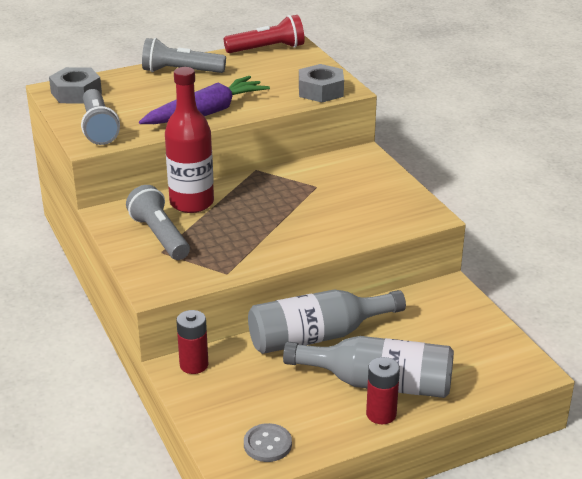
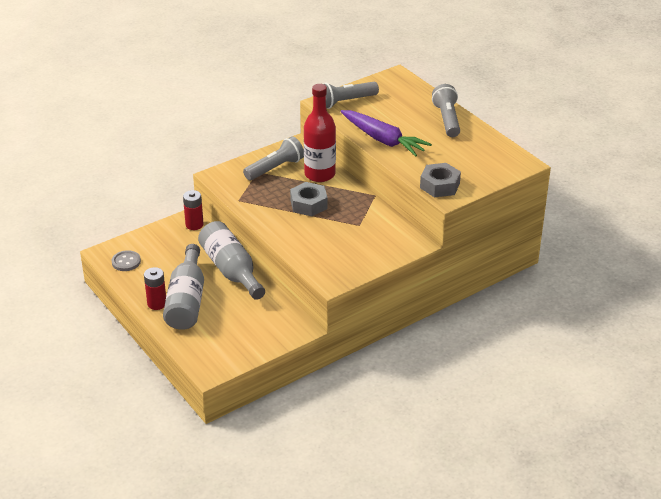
camera: 80 degrees right, 5 degrees up
grey nut [49,67,102,103] -> grey nut moved to [290,182,328,217]
red flashlight [224,15,304,53] -> none

